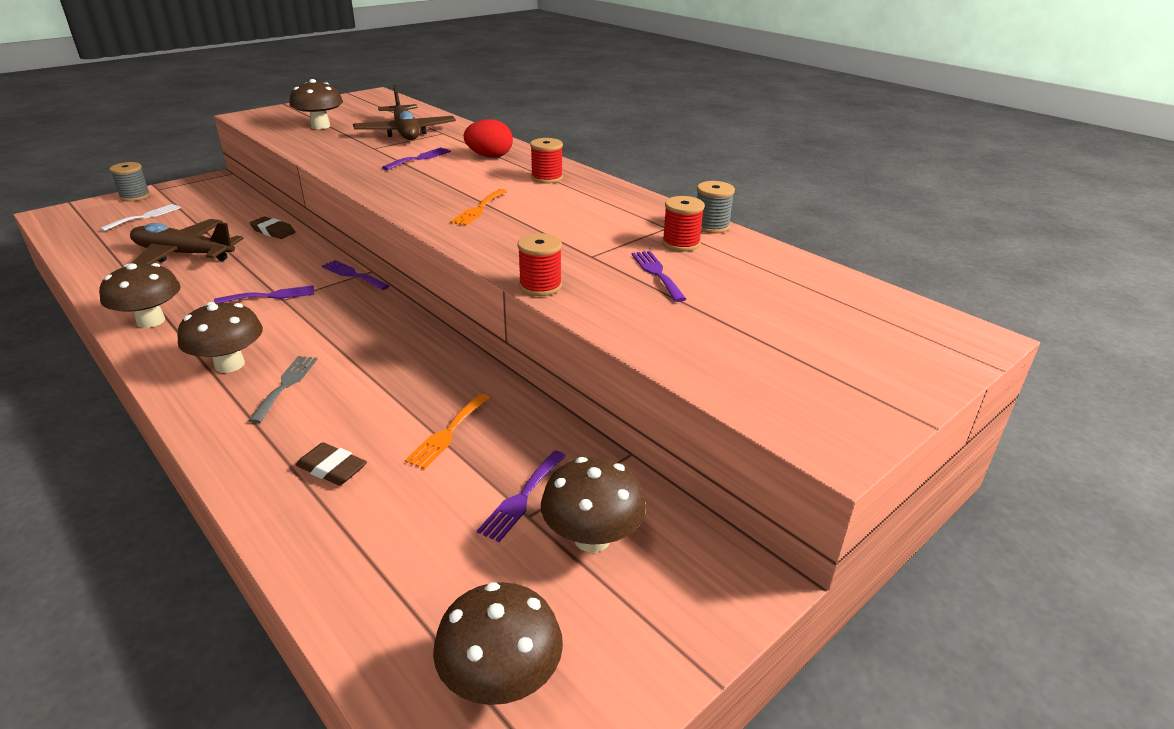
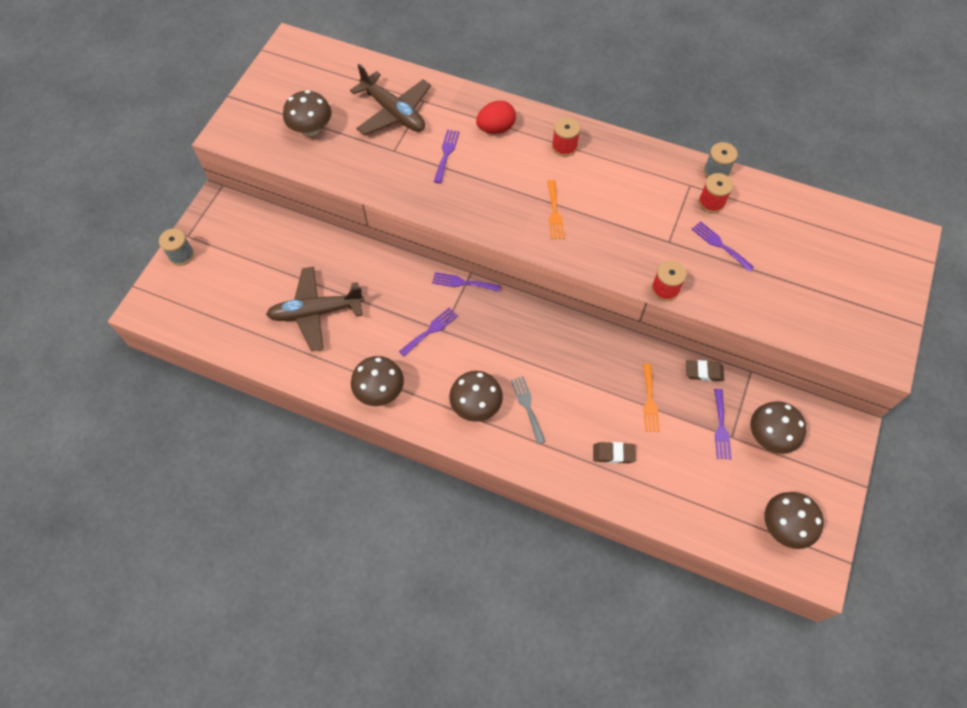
camera: 25 degrees left, 30 degrees up
white fork [100,204,181,231] -> none
brown eraser [250,217,295,239] -> brown eraser moved to [686,360,724,381]

